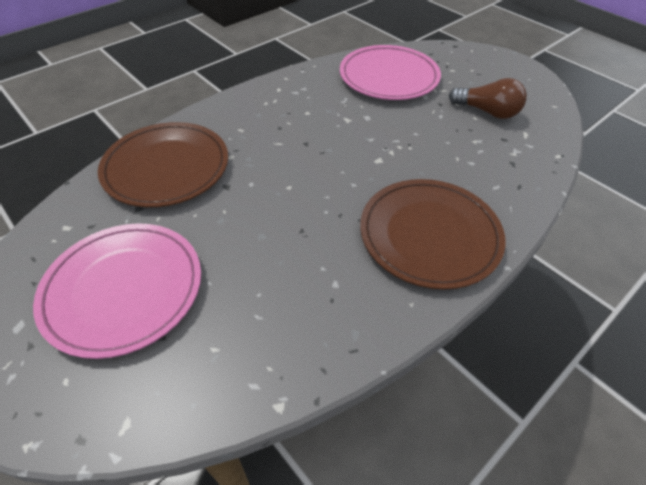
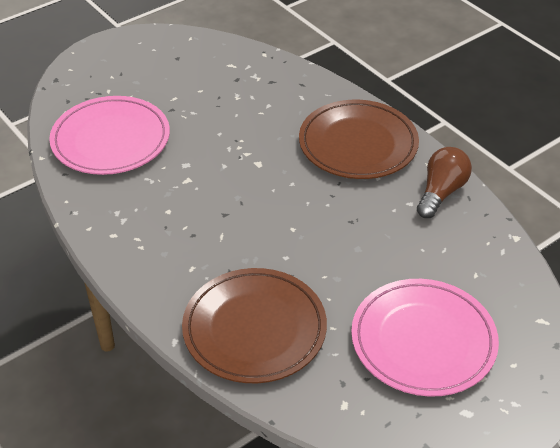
camera: 85 degrees left, 5 degrees down
brown light bulb [449,78,527,119] -> brown light bulb moved to [417,147,472,218]

